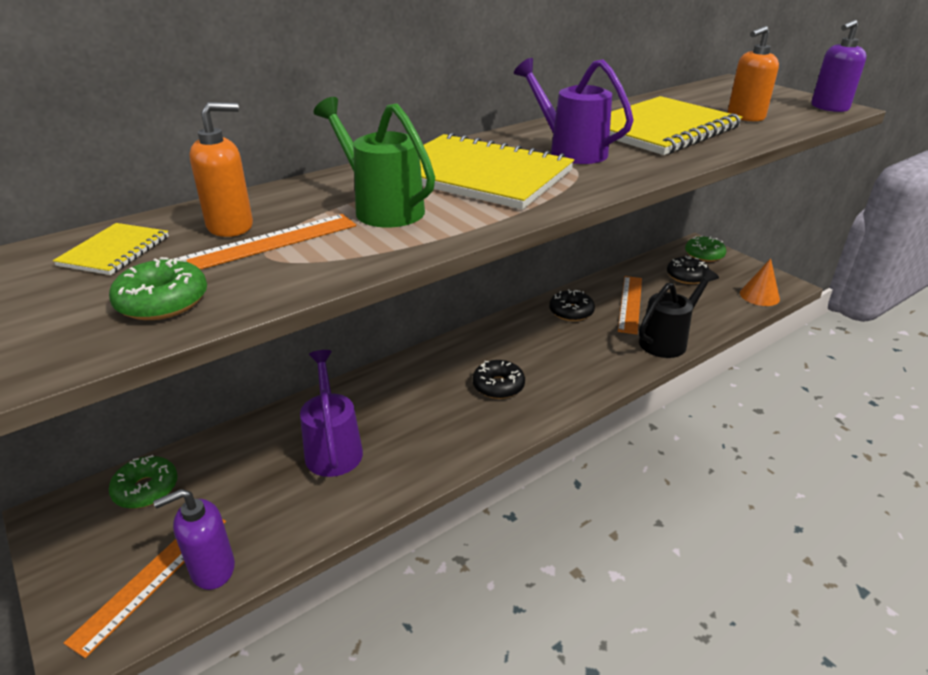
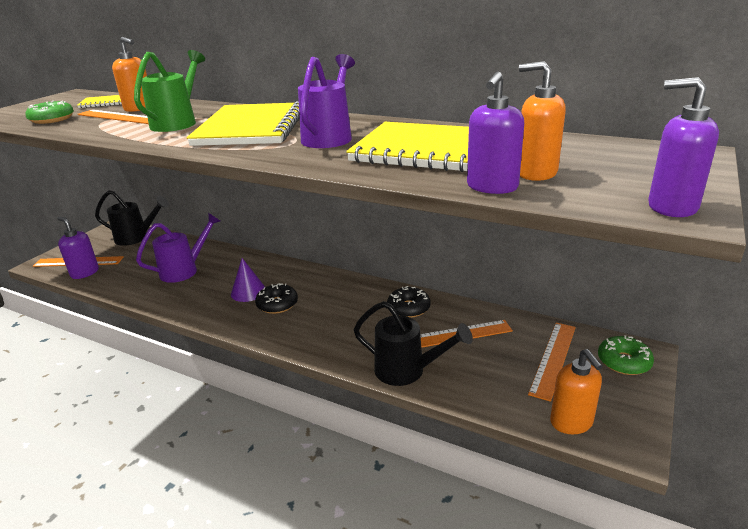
camera: 65 degrees right, 5 degrees down
green donut [109,455,178,509] -> black watering can [95,190,169,246]
black donut [667,256,709,284] -> orange ruler [528,323,576,402]
orange cone [740,258,780,306] -> orange soap dispenser [550,349,603,434]
none -> purple cone [231,258,265,302]
none -> purple soap dispenser [467,72,524,194]

